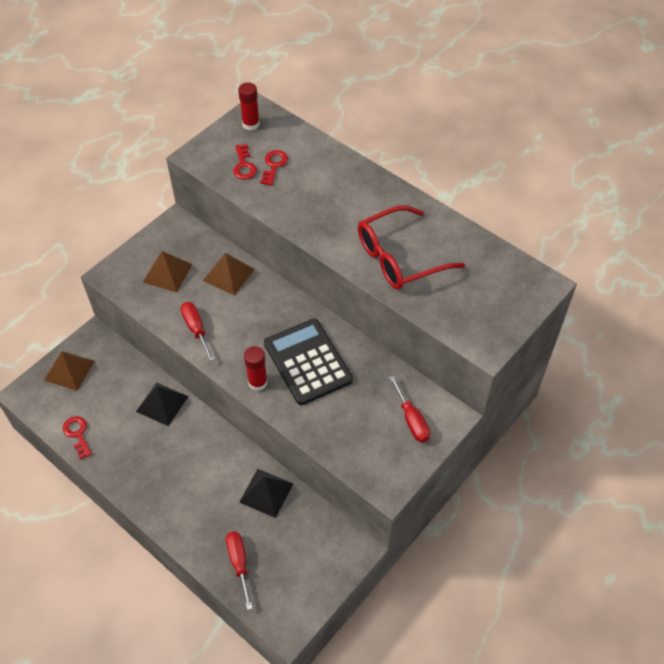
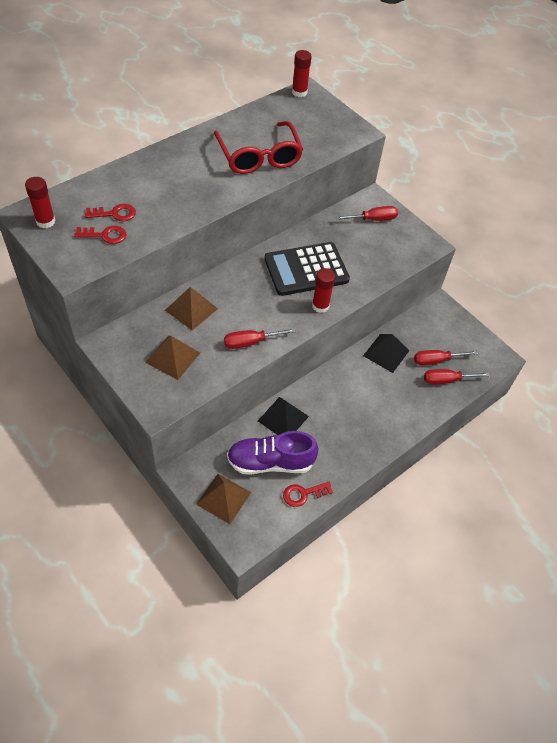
camera: 85 degrees left, 0 degrees up
red key [260,150,288,186] -> red key turned 150 degrees clockwise [85,204,136,221]
none -> purple shoe [227,431,319,475]
none -> red glue stick [292,50,312,97]
none -> red screwdriver [414,350,478,366]

